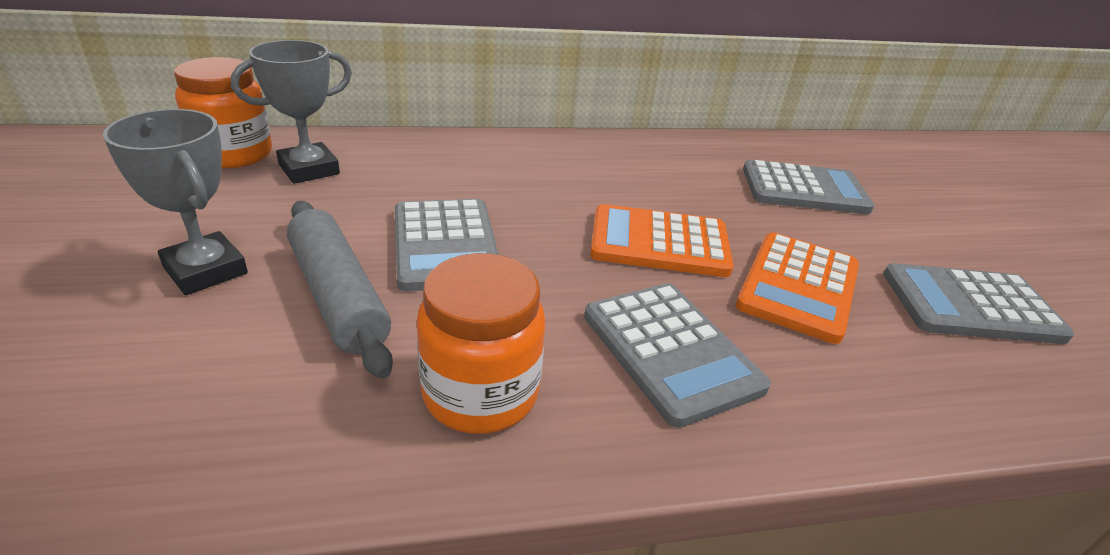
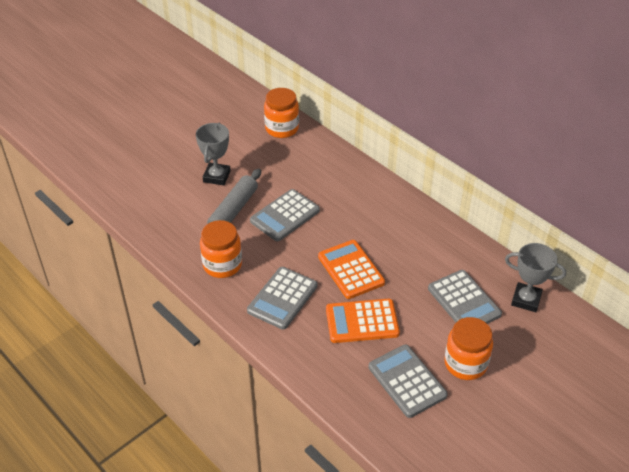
camera: 60 degrees right, 10 degrees up
grey trophy [231,40,352,184] -> grey trophy moved to [505,243,566,312]
none -> orange jar [444,317,493,380]

